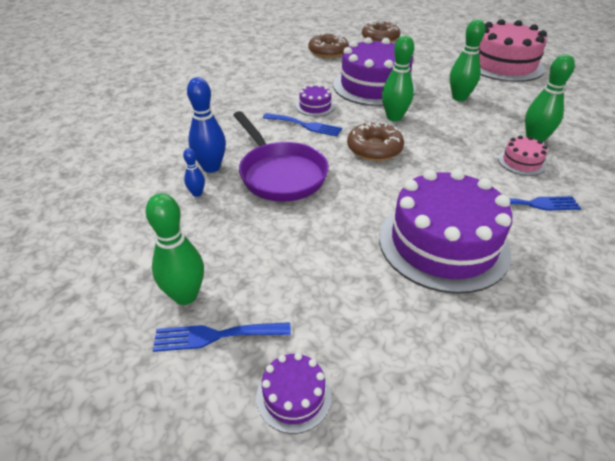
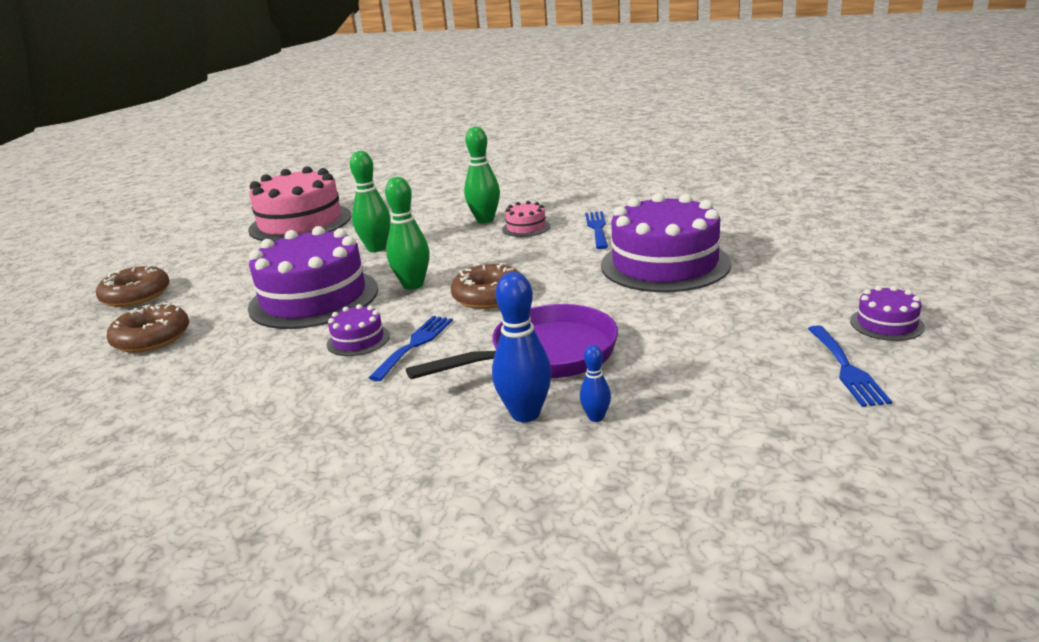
camera: 85 degrees left, 15 degrees down
green bowling pin [145,193,204,305] -> none

